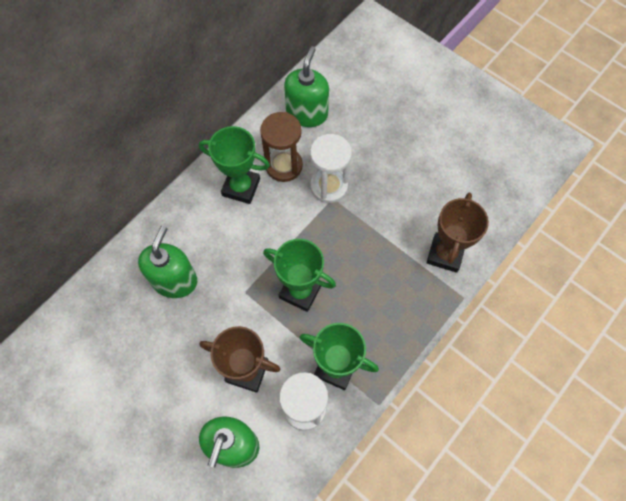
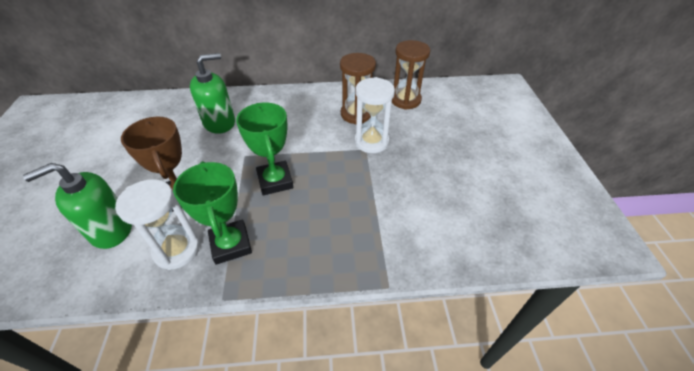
camera: 45 degrees right, 20 degrees down
green trophy [199,126,270,204] -> none
green soap dispenser [284,46,329,127] -> brown hourglass [392,40,430,110]
brown trophy [427,192,489,273] -> none

